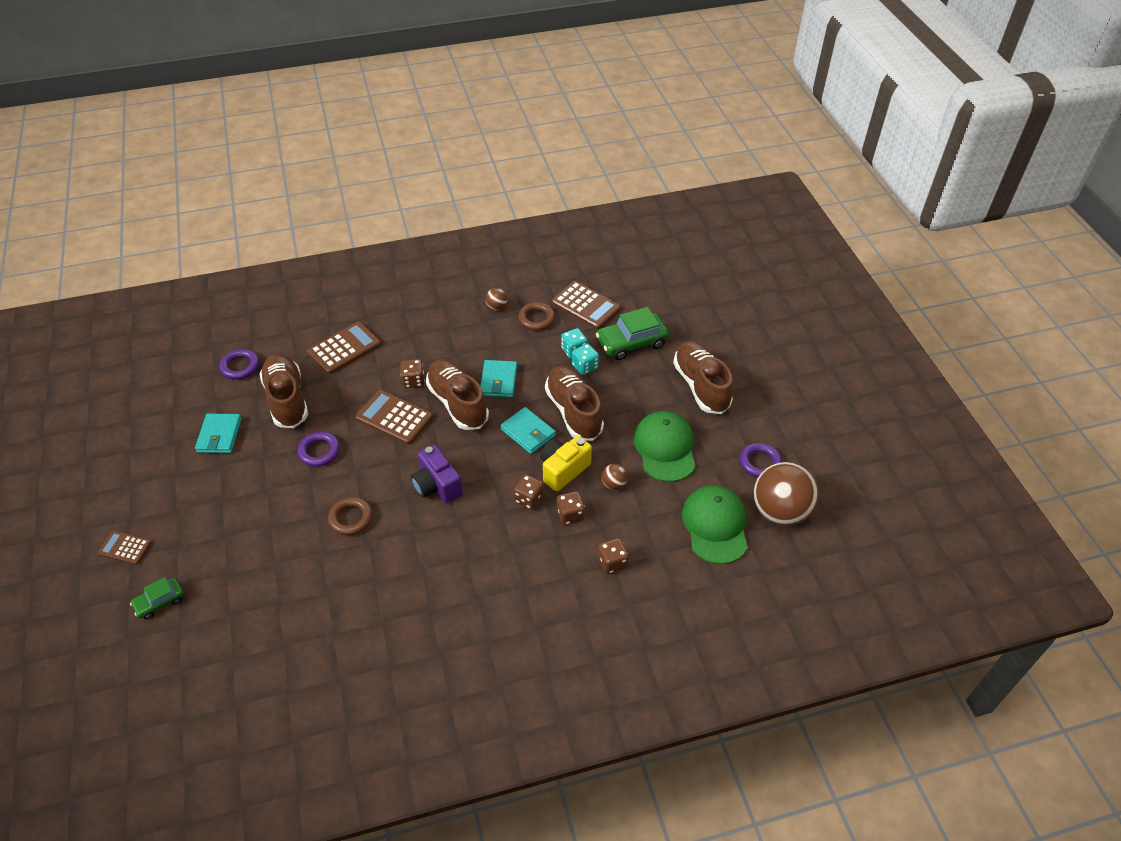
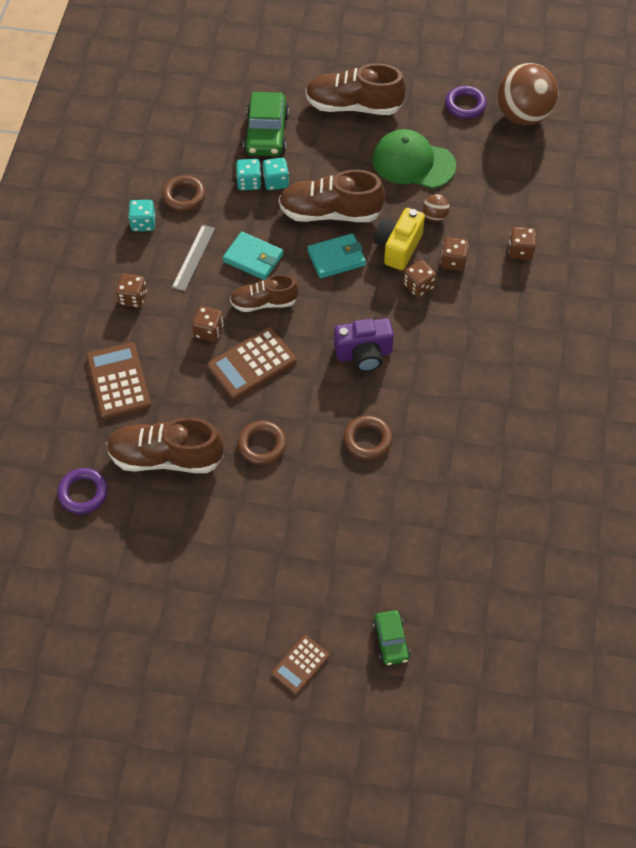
camera: 65 degrees left, 10 degrees up
turquoise wallet [195,414,242,453] -> none
purple ring [298,432,340,467] -> brown ring [237,421,286,465]
brown shoe [426,359,489,430] -> brown shoe [230,274,299,312], size x0.62
brown ball [485,288,508,310] -> turquoise dice [128,200,155,231]
yellow camera [540,436,592,491] -> yellow camera turned 45 degrees clockwise [374,208,425,270]
brown calculator [552,281,621,329] -> none
green cap [682,485,748,564] -> none
none -> brown dice [116,273,147,308]
none -> grey ruler [172,225,215,291]

